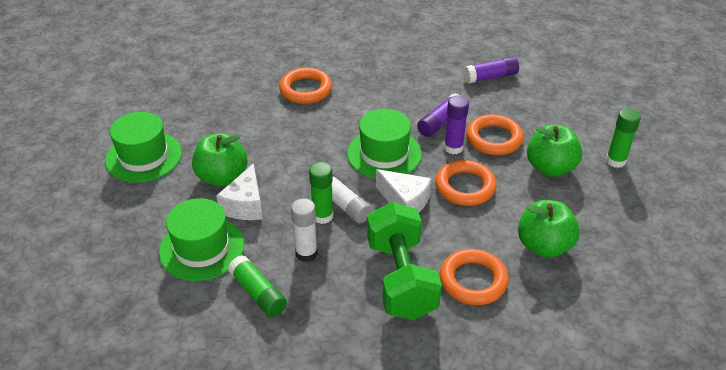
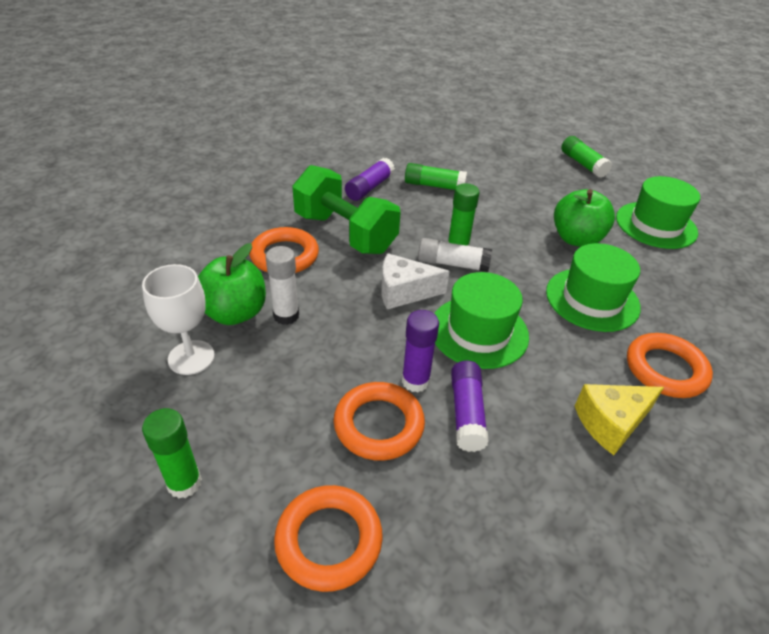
camera: 140 degrees right, 0 degrees up
green hat [159,198,244,281] -> green hat moved to [546,243,641,332]
white cheese [216,163,263,220] -> none
white glue stick [291,198,318,262] -> white glue stick moved to [265,246,299,325]
orange ring [435,160,497,206] -> orange ring moved to [274,485,383,592]
purple glue stick [463,56,519,84] -> purple glue stick moved to [345,158,395,201]
green apple [527,124,583,177] -> none
none -> white goblet [142,264,215,375]
none -> green glue stick [561,136,612,178]
none -> yellow cheese [575,384,664,455]

